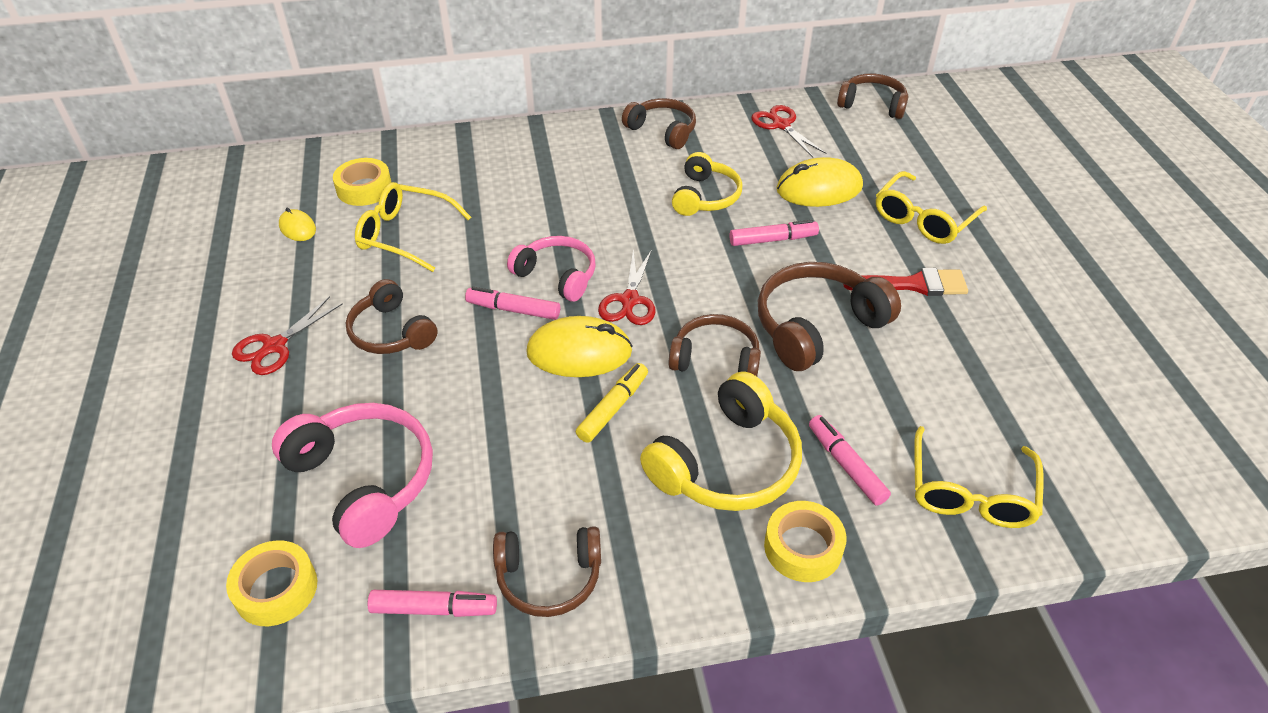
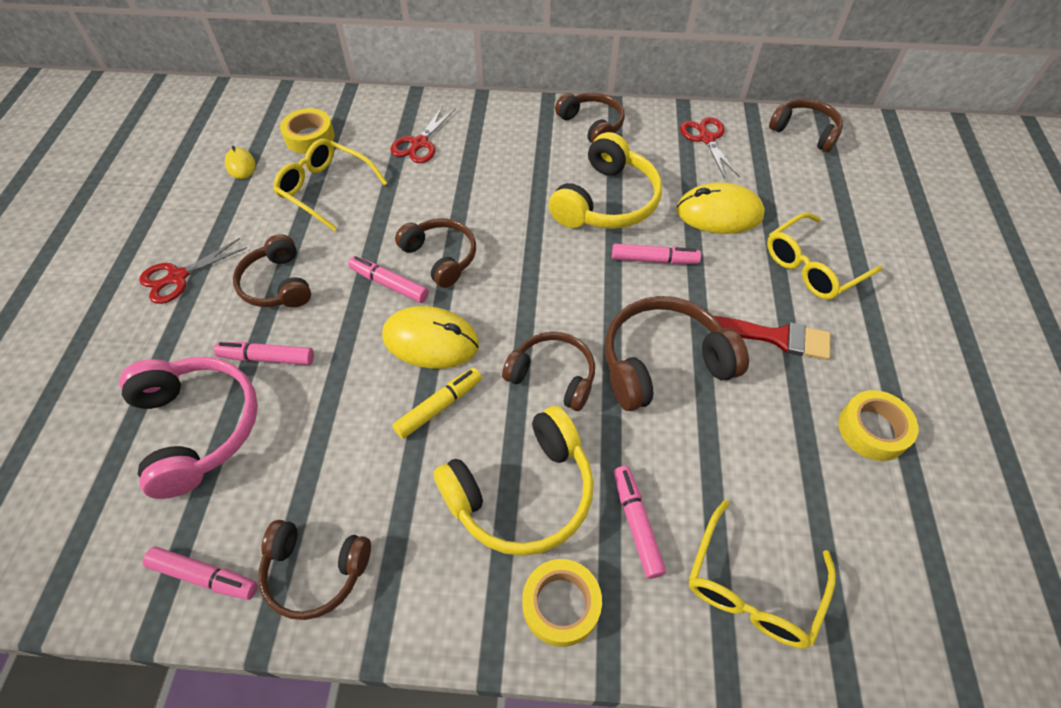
camera: 15 degrees right, 10 degrees up
yellow tape [226,540,317,626] -> yellow tape moved to [838,390,919,461]
pink headphones [507,236,596,302] -> brown headphones [395,218,476,288]
red scissors [598,249,656,325] -> red scissors moved to [390,105,456,163]
yellow headphones [672,152,742,216] -> yellow headphones [549,132,662,229], size x1.52
none -> pink marker [214,342,314,365]

